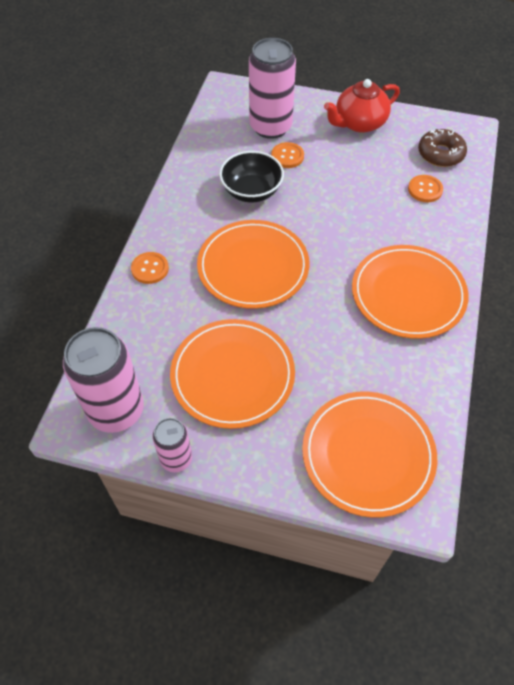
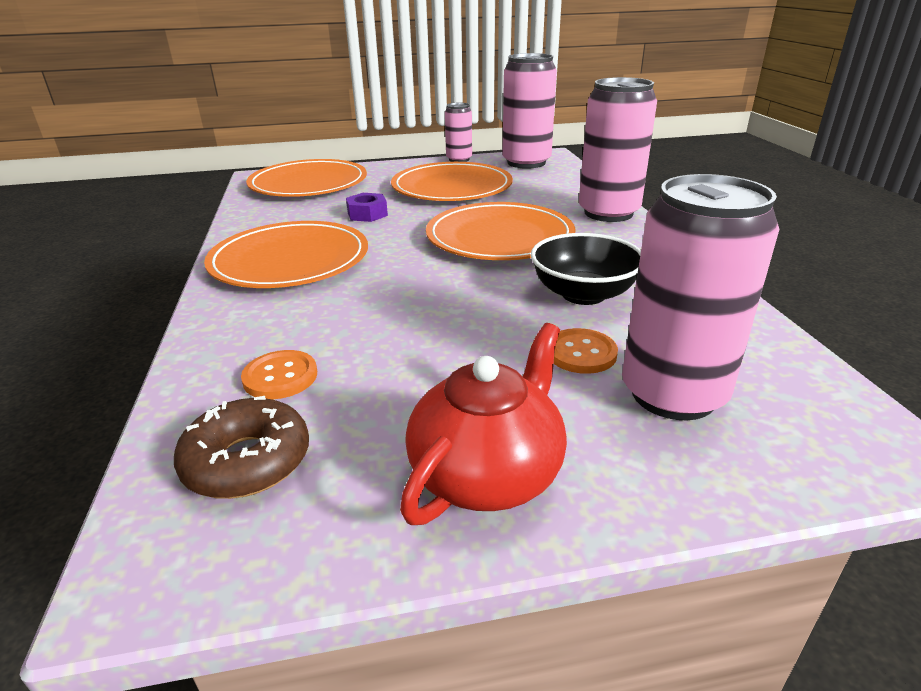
camera: 155 degrees right, 25 degrees down
orange button [131,252,169,284] -> pink can [579,77,657,222]
none -> purple nut [346,193,388,222]

